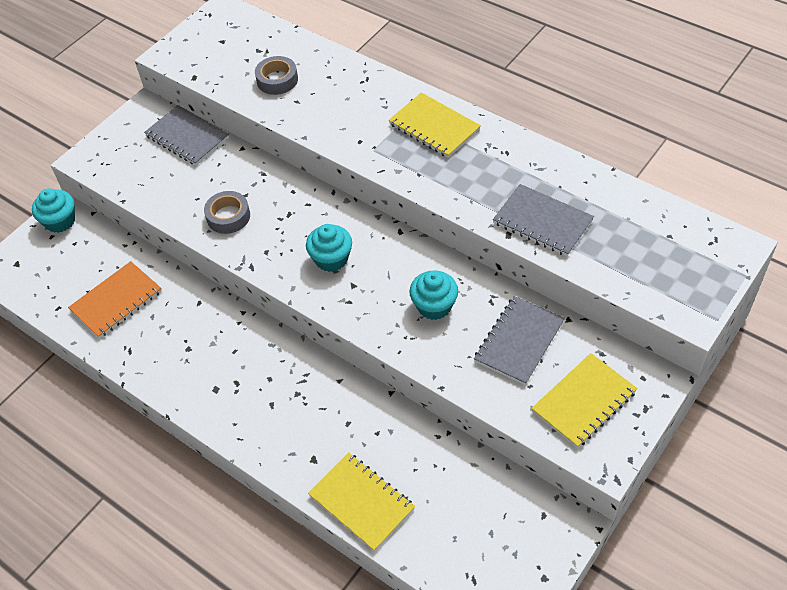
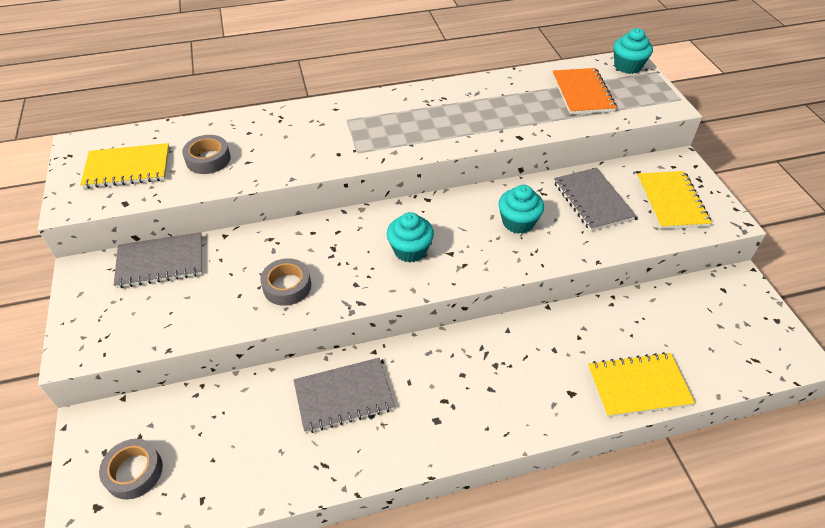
camera: 55 degrees left, 5 degrees down
turquoise cupcake [32,189,75,233] -> turquoise cupcake moved to [614,28,653,74]
orange notebook [68,261,162,338] -> orange notebook moved to [552,68,617,115]
yellow notebook [389,92,481,158] -> yellow notebook moved to [80,143,169,189]
grey notebook [493,184,594,256] -> grey notebook moved to [294,358,395,433]
none -> grey tape [99,439,163,499]

